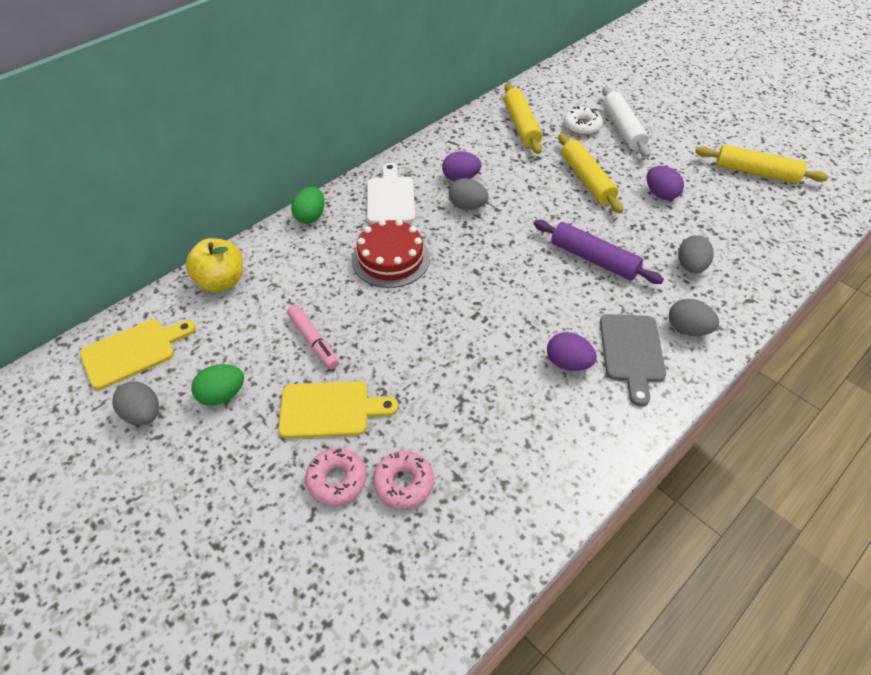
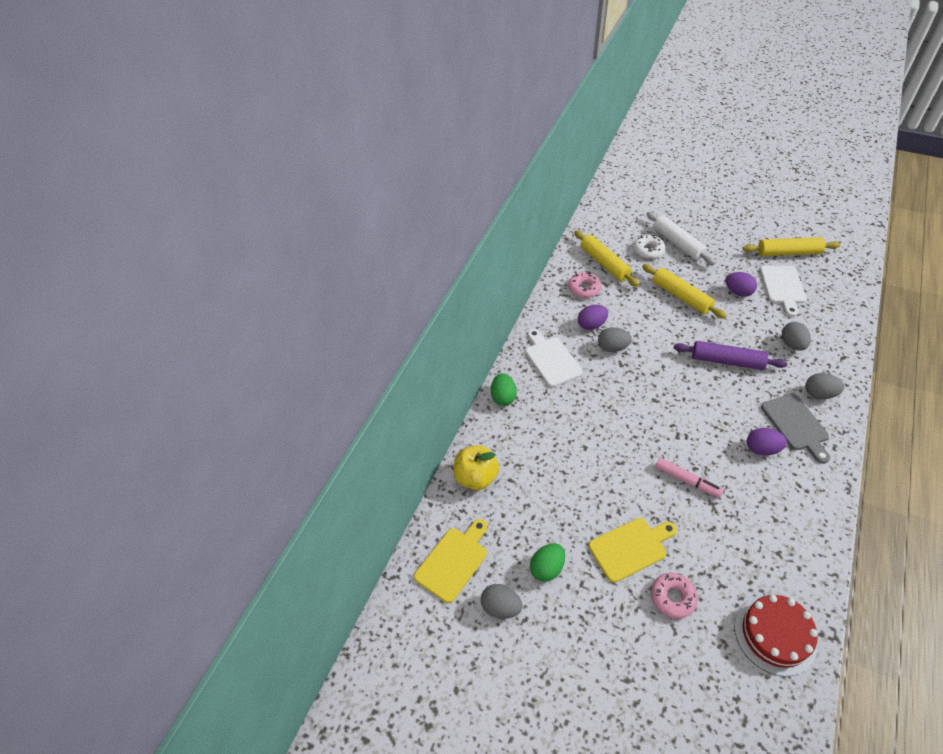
camera: 20 degrees left, 0 degrees up
pink marker [287,304,339,369] -> pink marker moved to [655,458,724,498]
red cake [352,219,430,288] -> red cake moved to [734,595,818,676]
pink donut [373,451,434,509] -> pink donut moved to [568,272,601,298]
none -> white cutting board [760,266,806,317]

